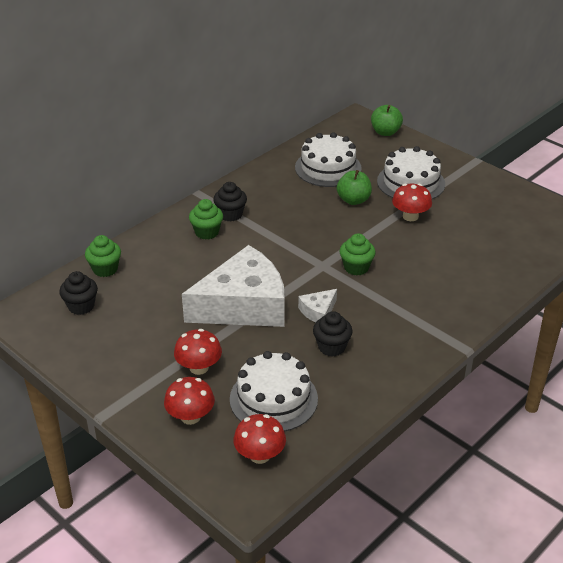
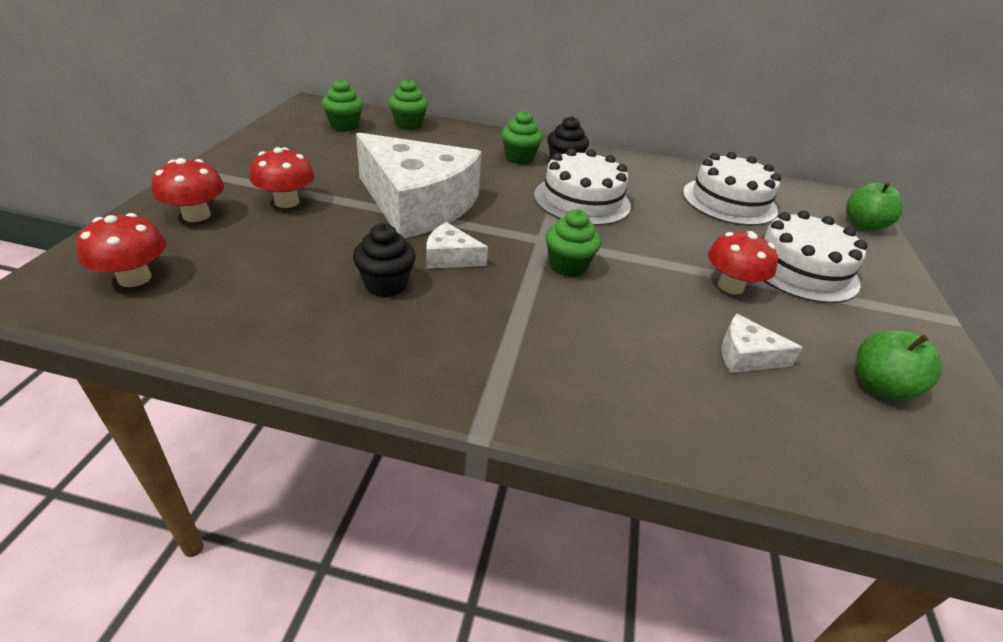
camera: 55 degrees right, 0 degrees up
black cupcake [59,271,98,315] -> green cupcake [322,78,363,132]
white cake [230,351,318,432] -> white cake moved to [534,148,631,226]
green apple [337,170,372,205] -> green apple moved to [856,330,942,401]
none -> white cheese [722,314,803,373]

